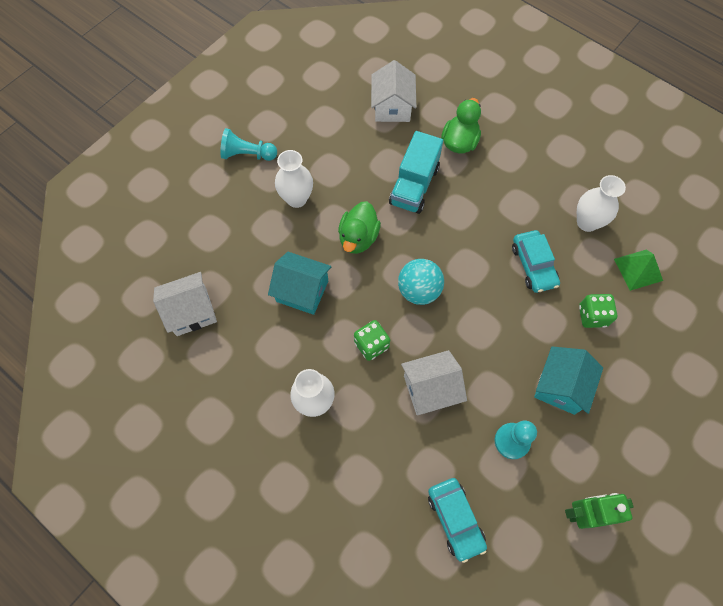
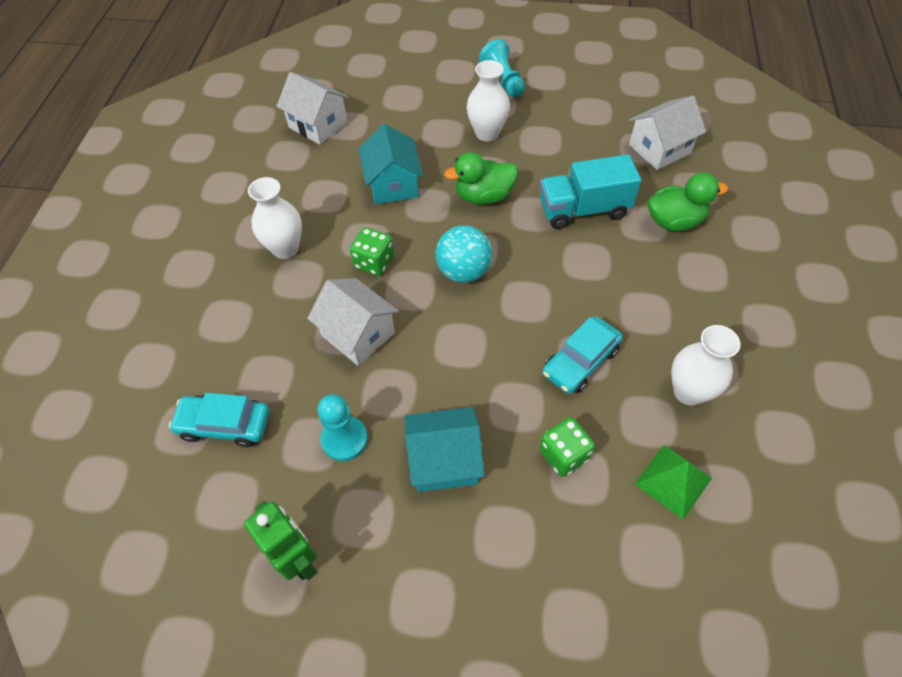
camera: 60 degrees right, 10 degrees down
turquoise car [428,478,487,563] -> turquoise car turned 60 degrees clockwise [169,393,270,447]

